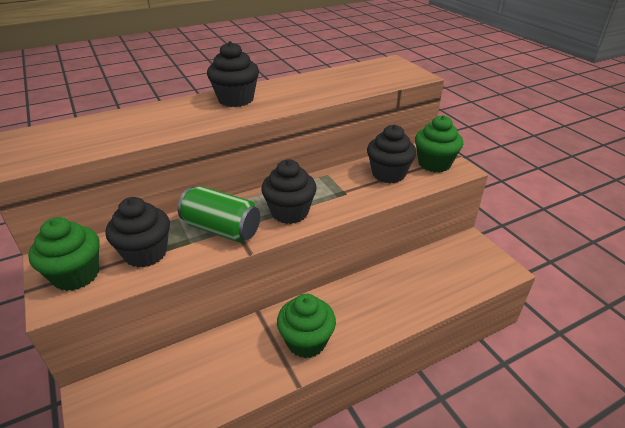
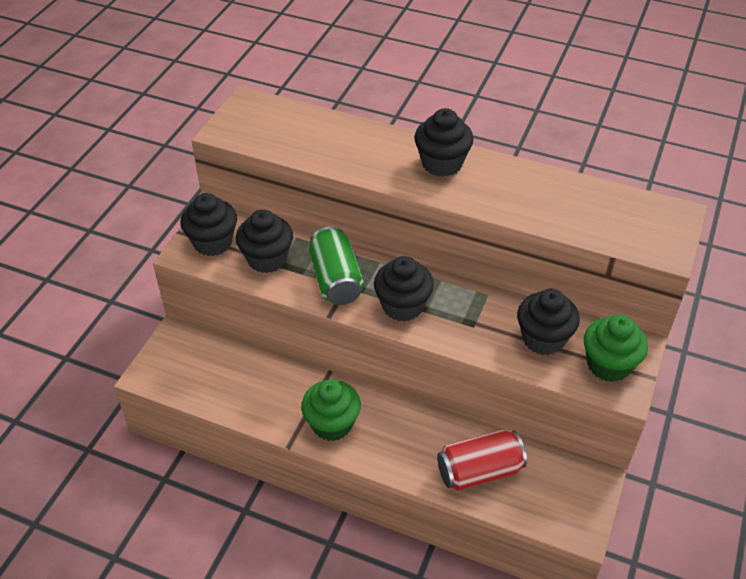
camera: 50 degrees right, 10 degrees up
green cupcake [28,217,99,291] -> black cupcake [181,193,237,256]
none -> red can [437,430,527,491]

